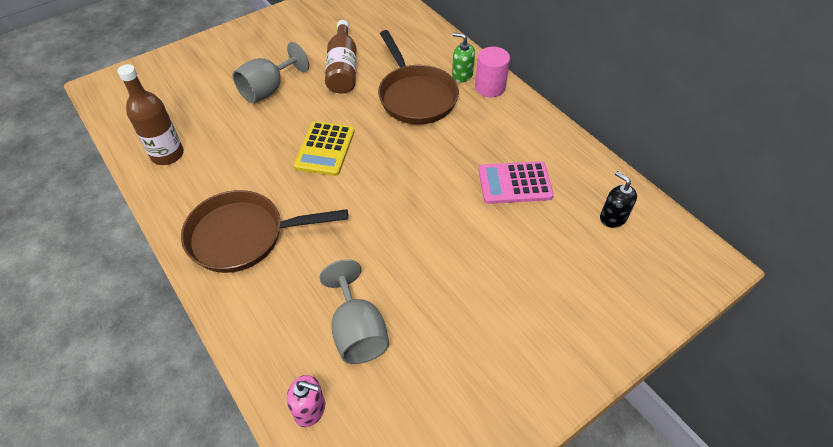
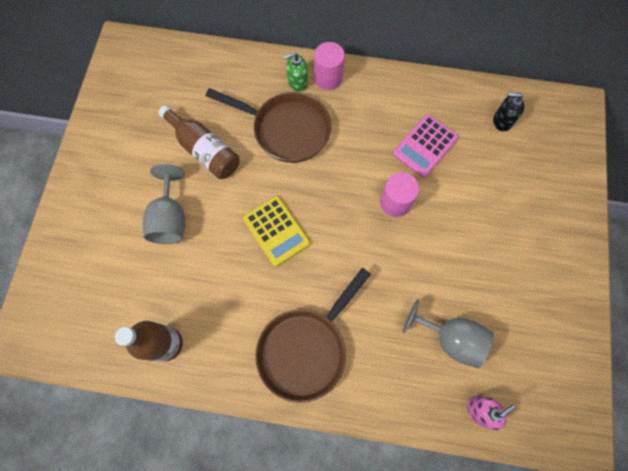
camera: 45 degrees left, 20 degrees up
none -> pink cylinder [380,172,419,217]

